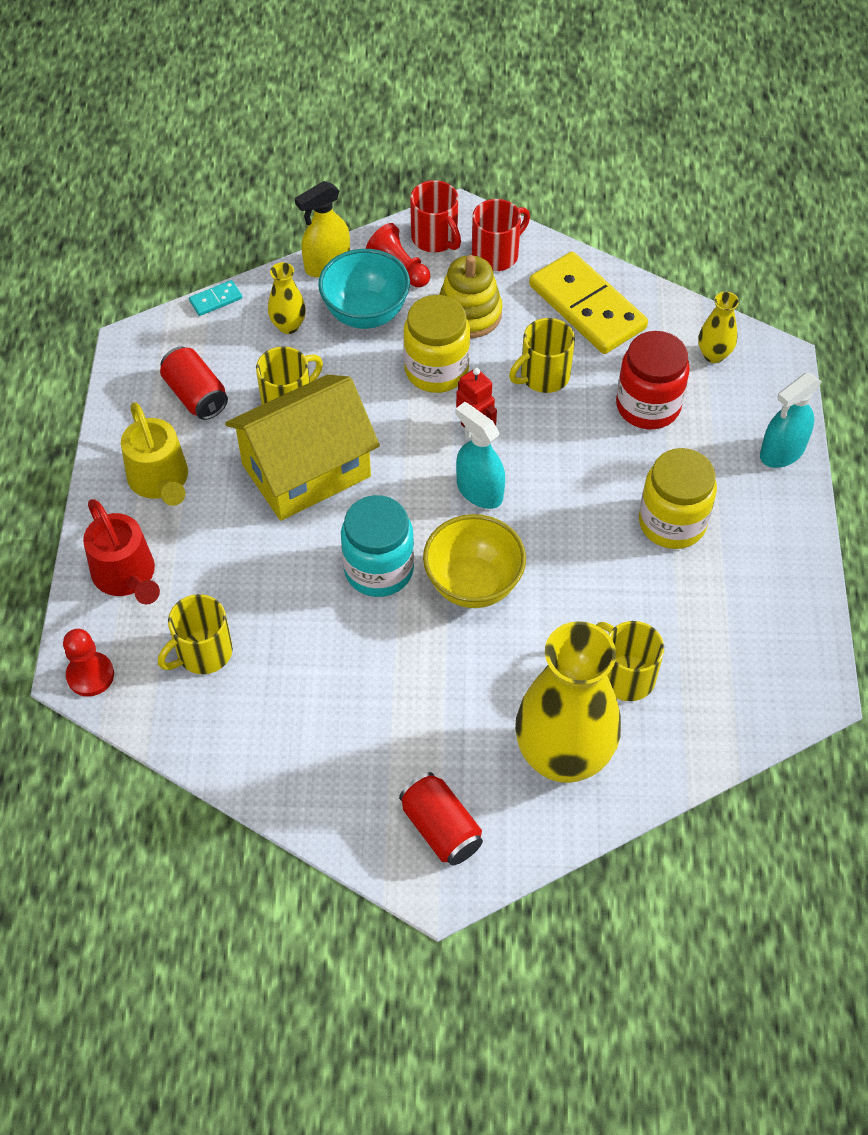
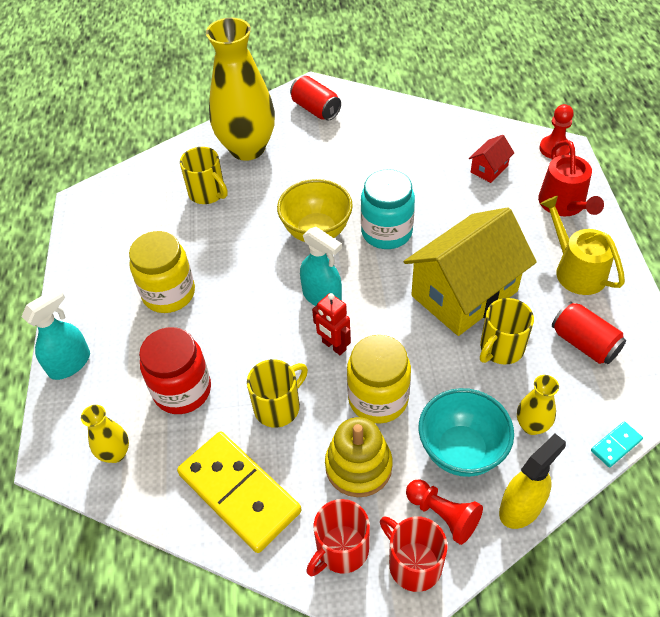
camera: 175 degrees right, 5 degrees down
red watering can [83,499,160,604] -> red watering can turned 150 degrees counterclockwise [538,140,604,216]
yellow mug [158,594,233,674] -> red house [469,135,514,183]

